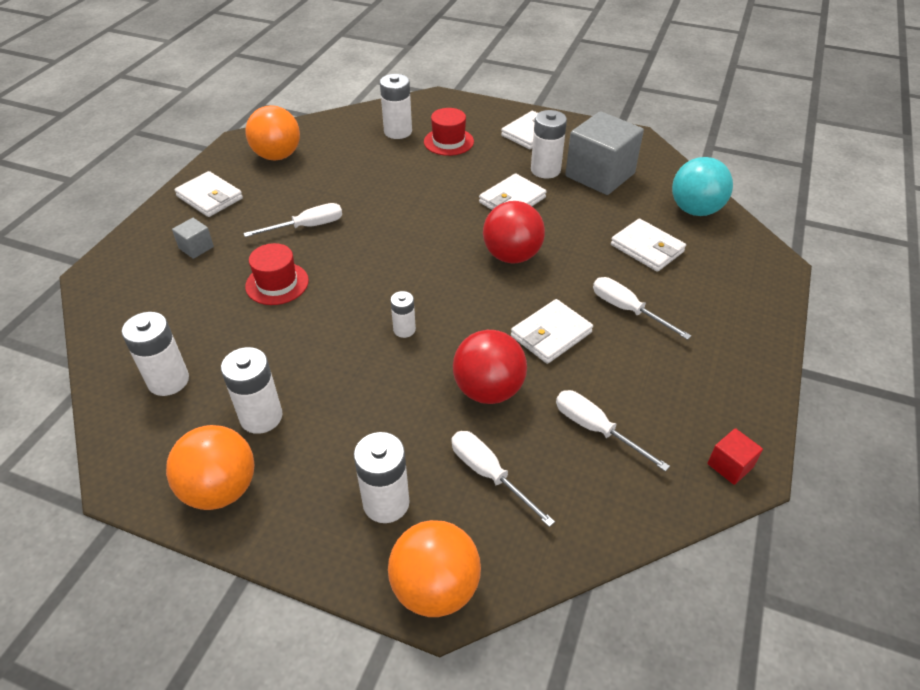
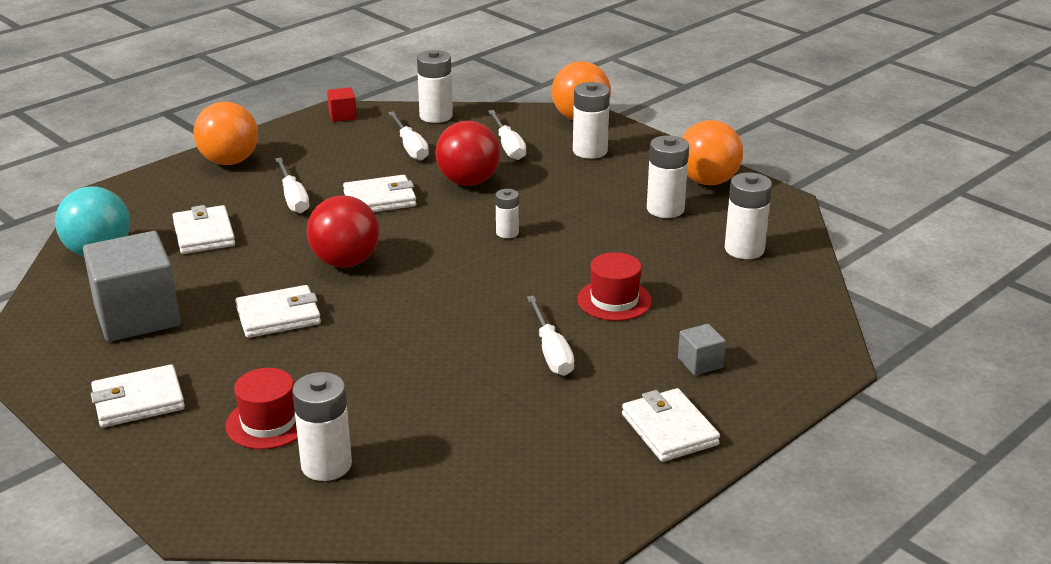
camera: 155 degrees left, 15 degrees down
white screwdriver [244,203,342,237] -> white screwdriver turned 105 degrees counterclockwise [527,296,574,376]
orange ball [246,105,300,161] -> orange ball moved to [194,102,258,165]
white battery [531,110,567,179] -> white battery moved to [417,50,453,123]

